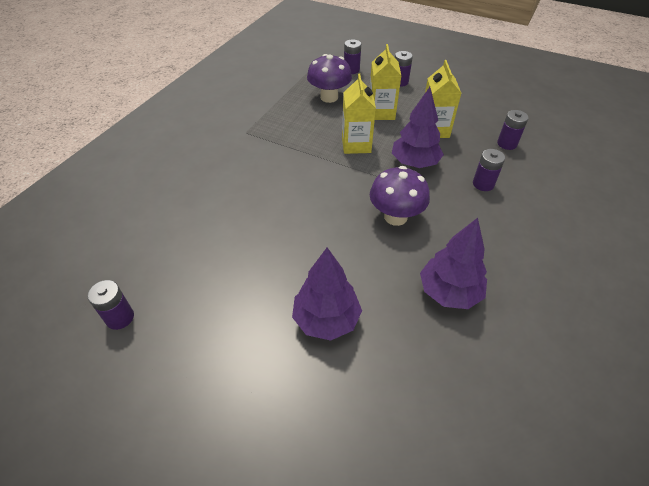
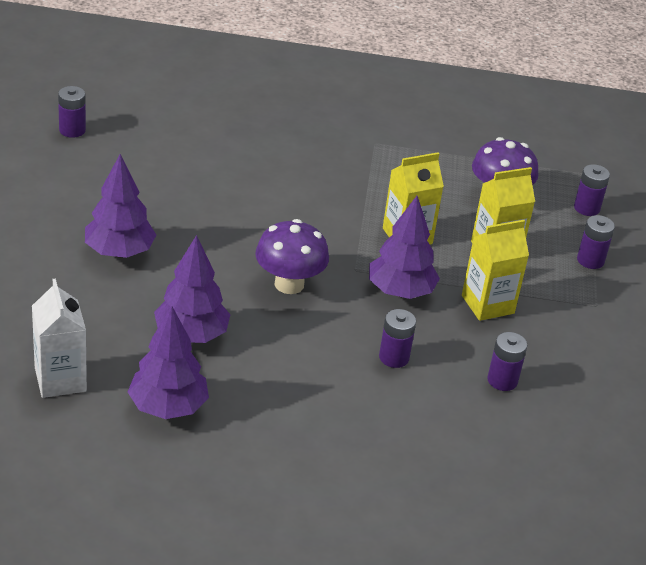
camera: 65 degrees right, 10 degrees down
none -> white carton [32,278,87,398]
none -> purple tree [128,306,209,419]

